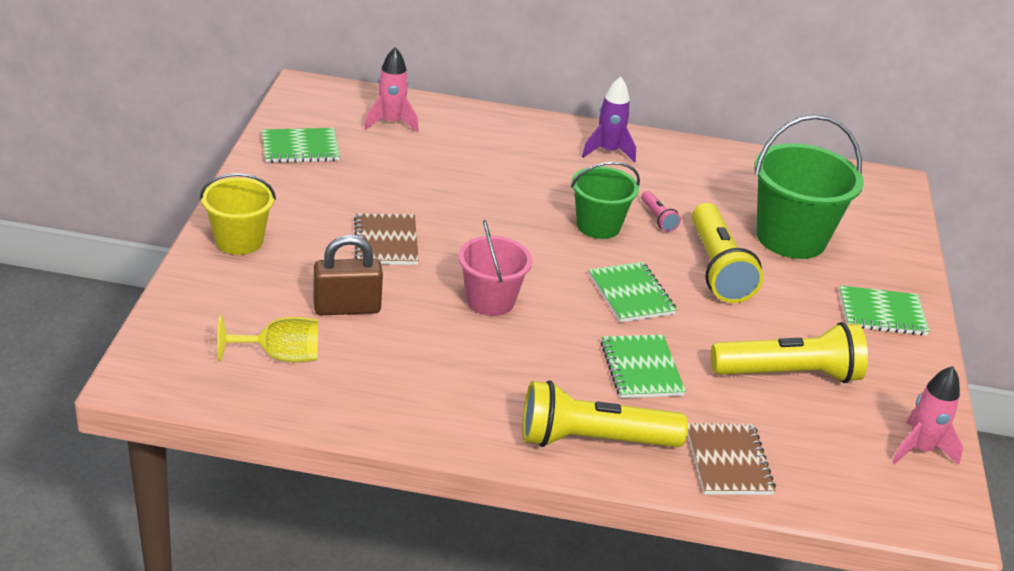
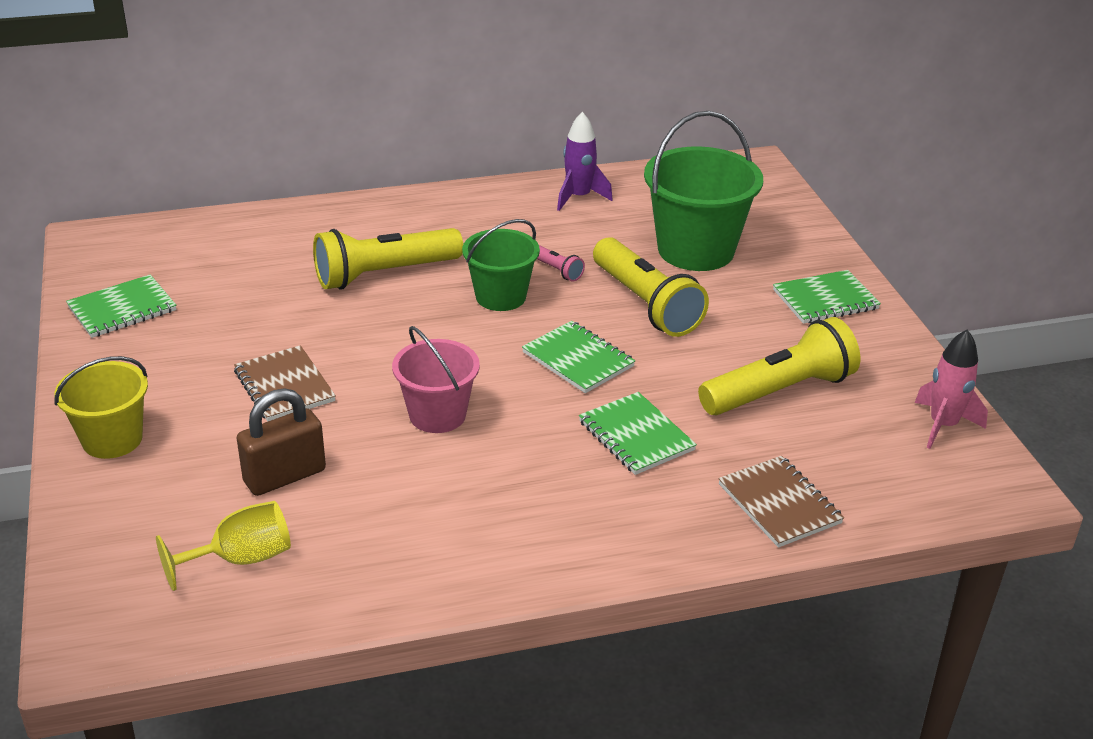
camera: 20 degrees left, 0 degrees up
pink rocket [364,47,419,132] -> none
yellow flashlight [523,380,688,447] -> yellow flashlight moved to [313,228,463,290]
purple rocket [582,77,636,163] -> purple rocket moved to [557,112,613,211]

